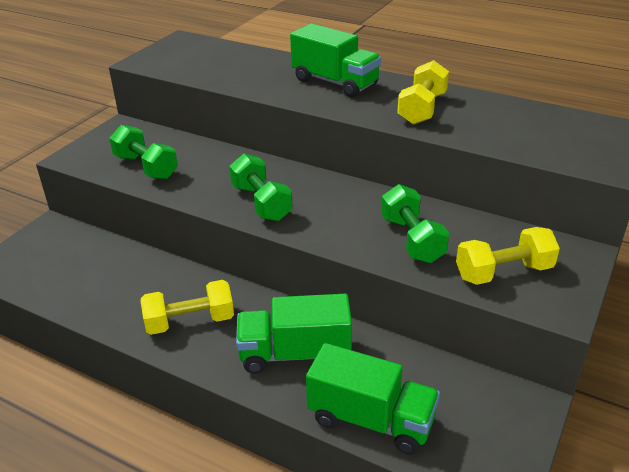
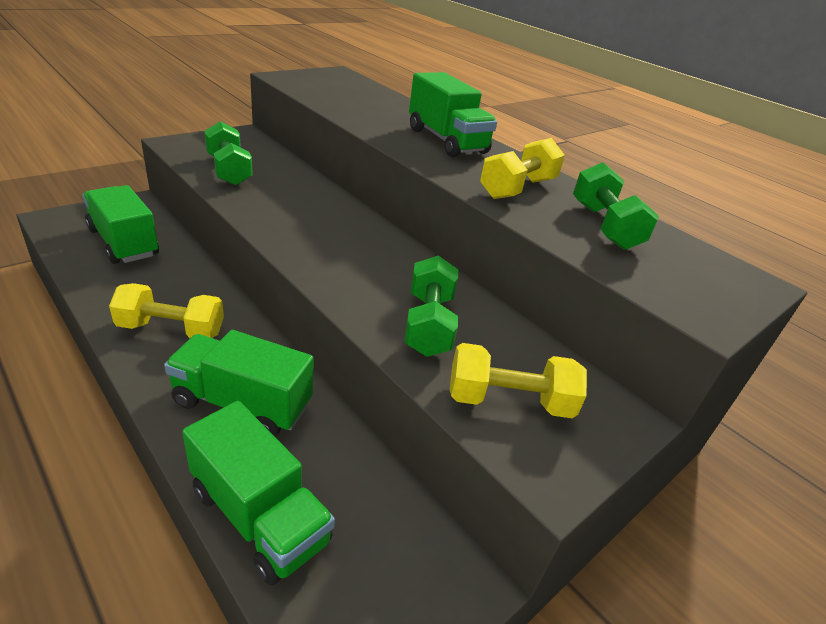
camera: 15 degrees right, 0 degrees up
green dumbbell [229,154,293,221] -> green dumbbell moved to [573,162,659,250]
none -> green truck [82,185,159,264]

